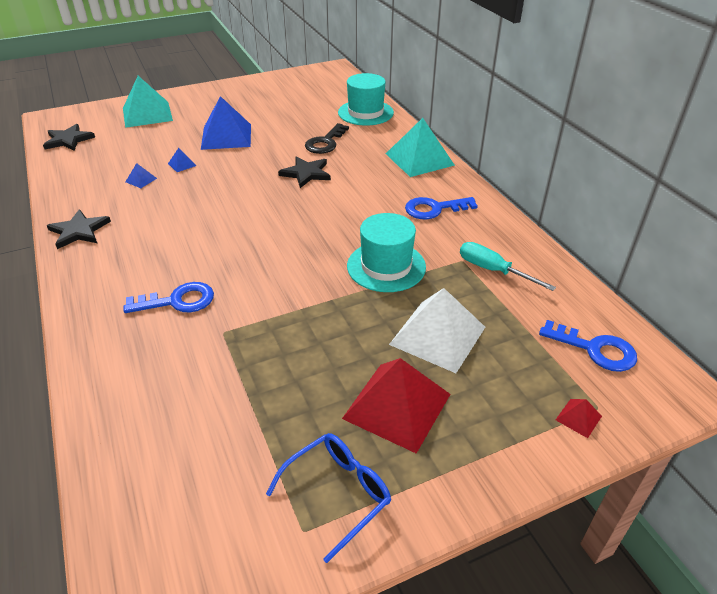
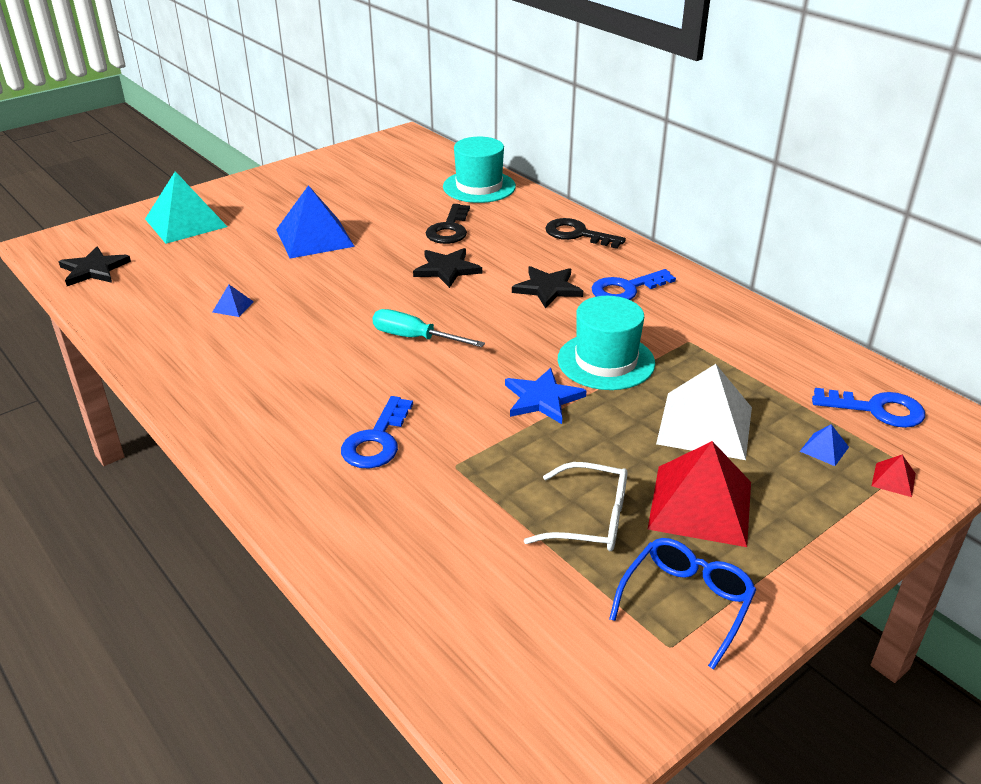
camera: 15 degrees left, 5 degrees down
black star [47,209,111,249] -> black star moved to [512,266,583,308]
blue key [123,282,214,313] -> blue key turned 135 degrees clockwise [341,396,413,469]
blue pyramid [168,148,197,172] -> blue pyramid moved to [800,424,849,466]
turquoise pyramid [386,118,455,177] -> black key [545,218,626,249]
turquoise screwdriver [460,242,556,291] -> turquoise screwdriver moved to [372,309,485,347]
none -> blue star [505,368,587,424]
none -> white glasses [524,462,627,551]

